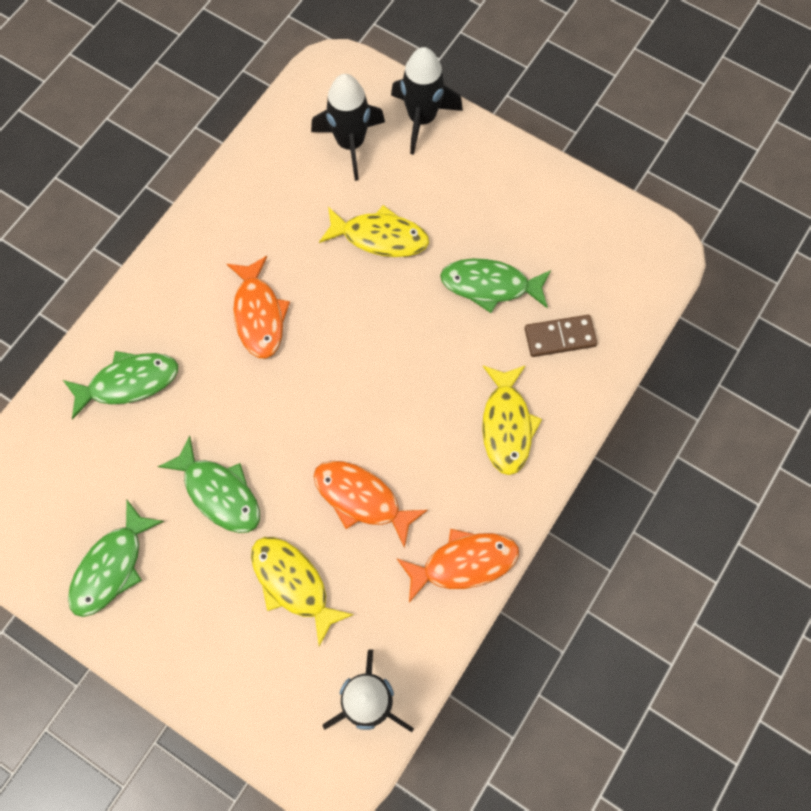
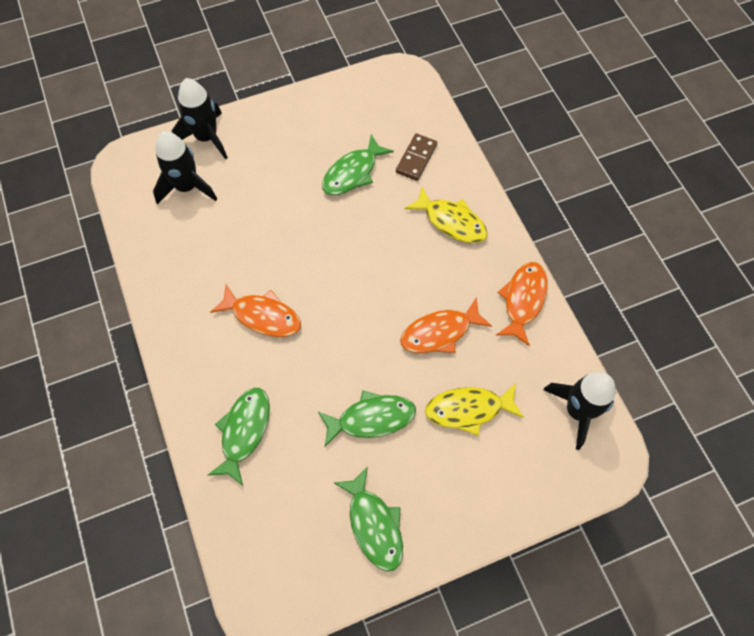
camera: 55 degrees left, 5 degrees down
yellow fish [319,205,429,257] -> none

